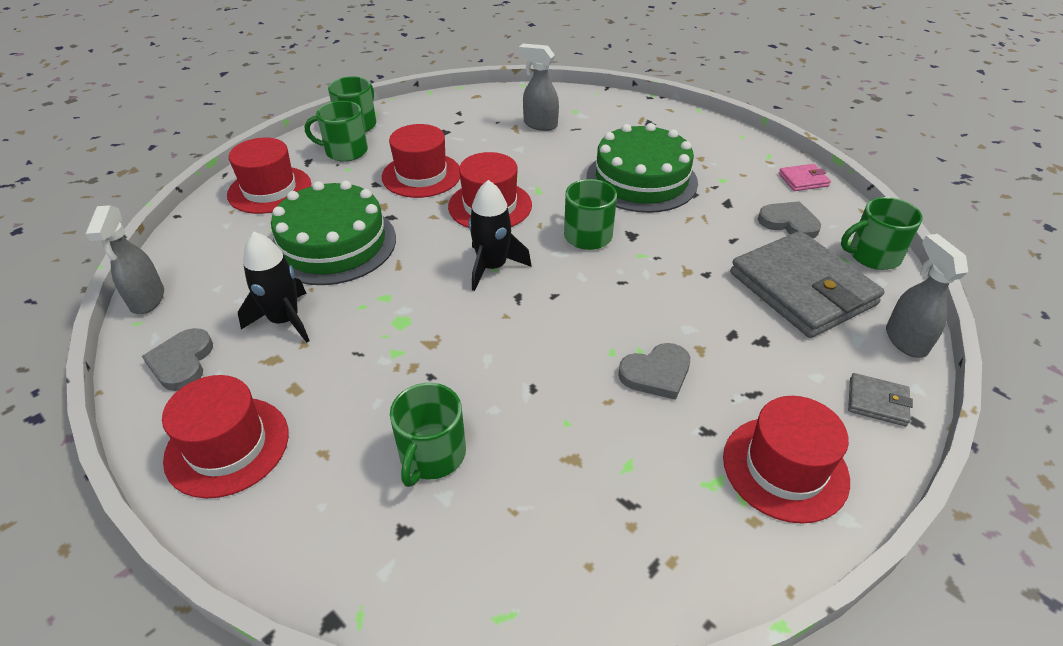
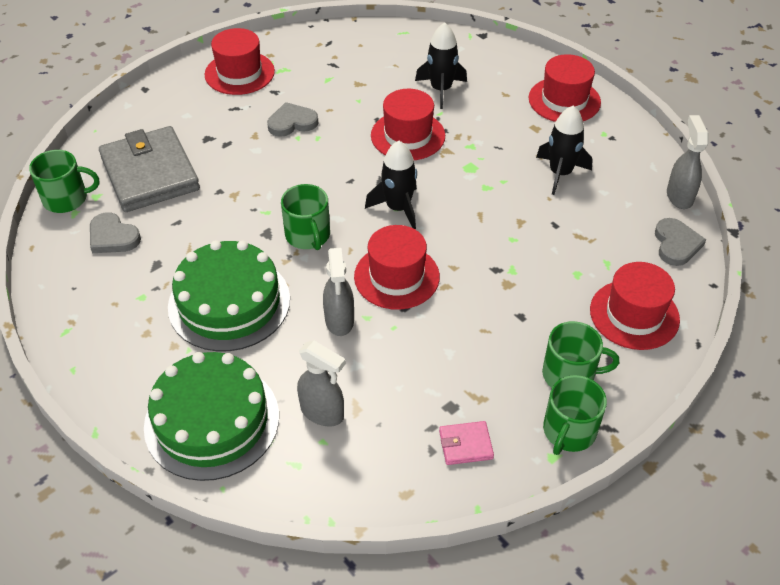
camera: 175 degrees left, 5 degrees up
grey heart [142,328,213,391] -> grey heart moved to [655,218,706,266]
green cake [271,181,396,285] -> green cake moved to [144,352,279,481]
red hat [382,124,460,198] -> red hat moved to [371,89,445,160]
green mug [390,383,466,487] -> black rocket [415,22,467,109]
pink wallet [779,164,831,191] -> pink wallet moved to [439,421,494,465]
grey wallet [848,373,913,426] -> none
grey spray bottle [886,234,968,358] -> grey spray bottle moved to [323,248,354,336]

